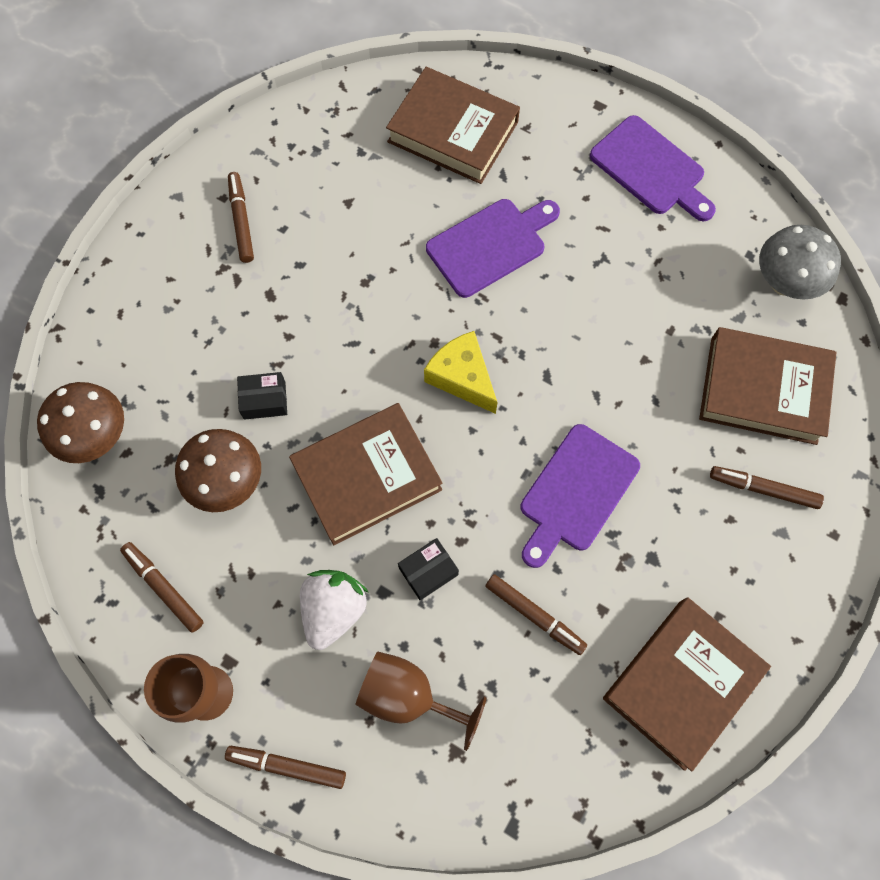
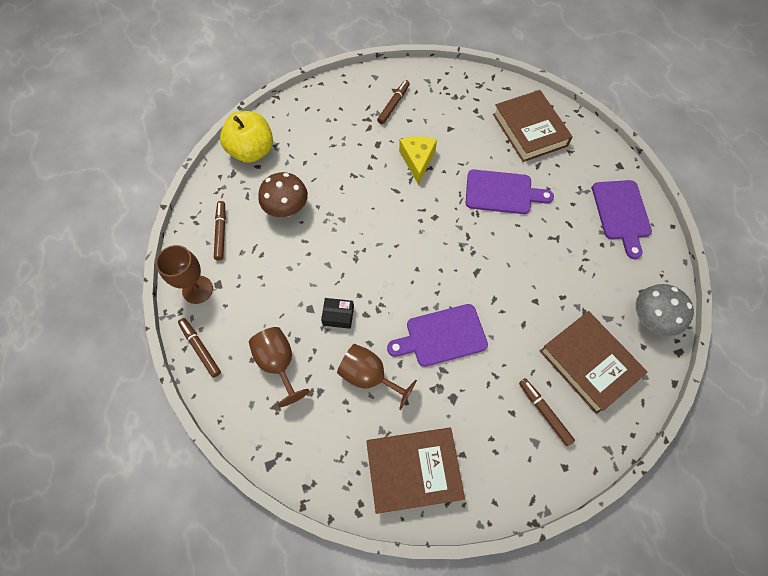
camera: 40 degrees right, 5 degrees down
brown mushroom [37,382,124,463] -> yellow apple [220,111,273,163]
black box [237,372,287,420] -> none
brown book [289,403,442,545] -> none
white strawberry [300,570,368,650] -> none
yellow cheese [424,331,498,414] -> yellow cheese moved to [399,136,437,185]
brown marker [486,574,587,655] -> brown goblet [337,344,417,410]

